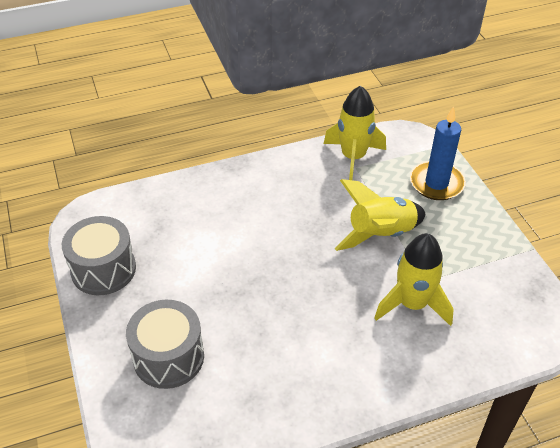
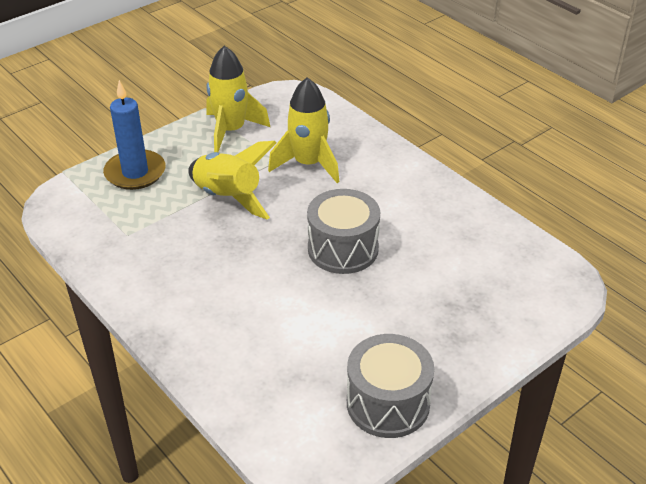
camera: 110 degrees left, 5 degrees down
grey drum [126,300,204,389] -> grey drum moved to [307,189,380,274]
yellow rocket [324,85,386,180] -> yellow rocket moved to [206,46,270,152]

